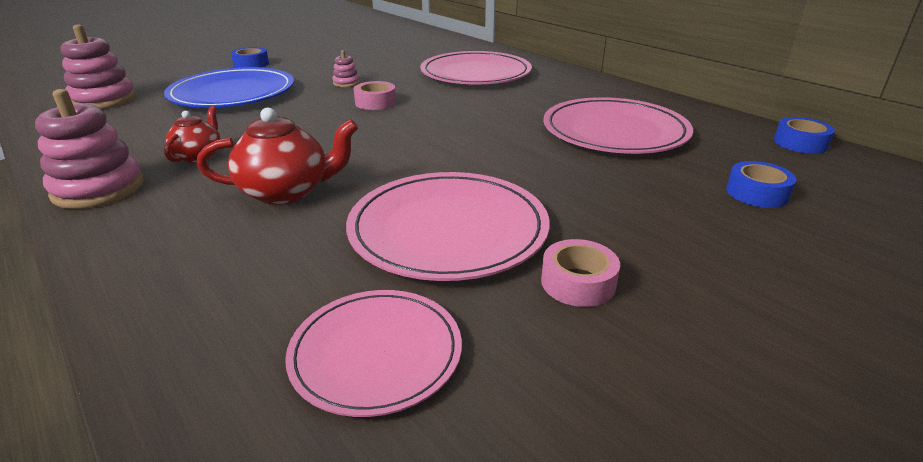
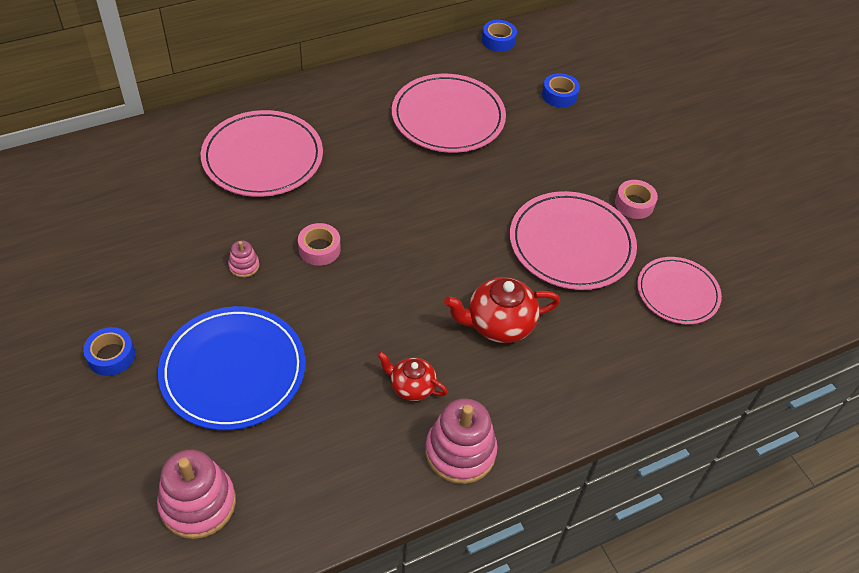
camera: 80 degrees left, 20 degrees up
red teapot [197,108,358,205] -> red teapot turned 105 degrees counterclockwise [444,277,560,343]

